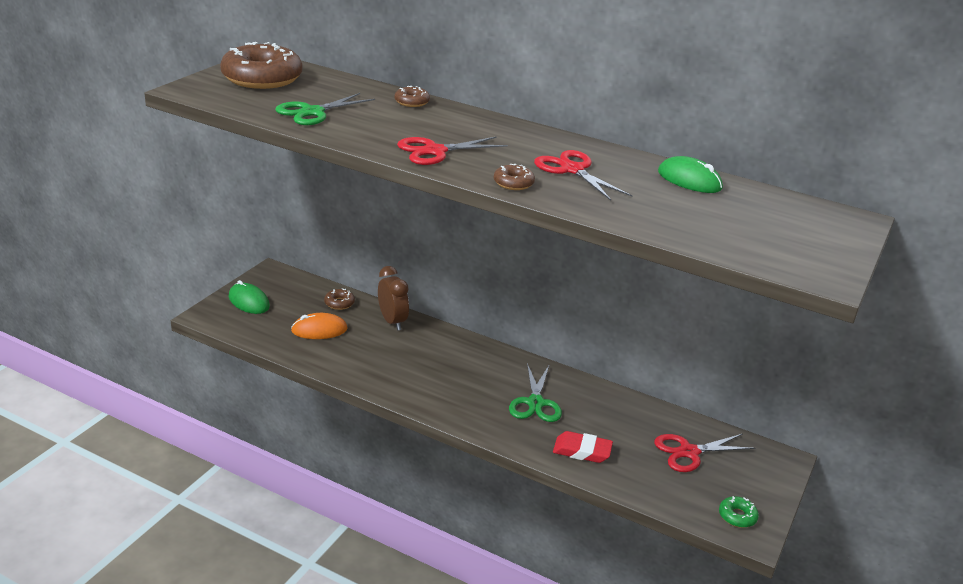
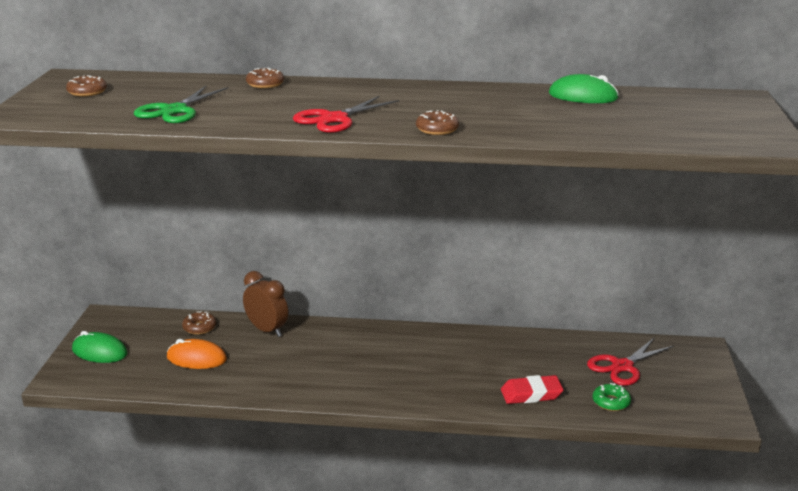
camera: 20 degrees left, 5 degrees down
brown donut [220,42,303,89] -> brown donut [66,75,107,96], size x0.43
orange mouse [291,313,348,339] -> orange mouse turned 45 degrees clockwise [167,339,227,369]
green scissors [509,363,562,422] -> none
red scissors [534,150,633,201] -> none
green donut [719,496,759,528] -> green donut moved to [593,383,631,411]

